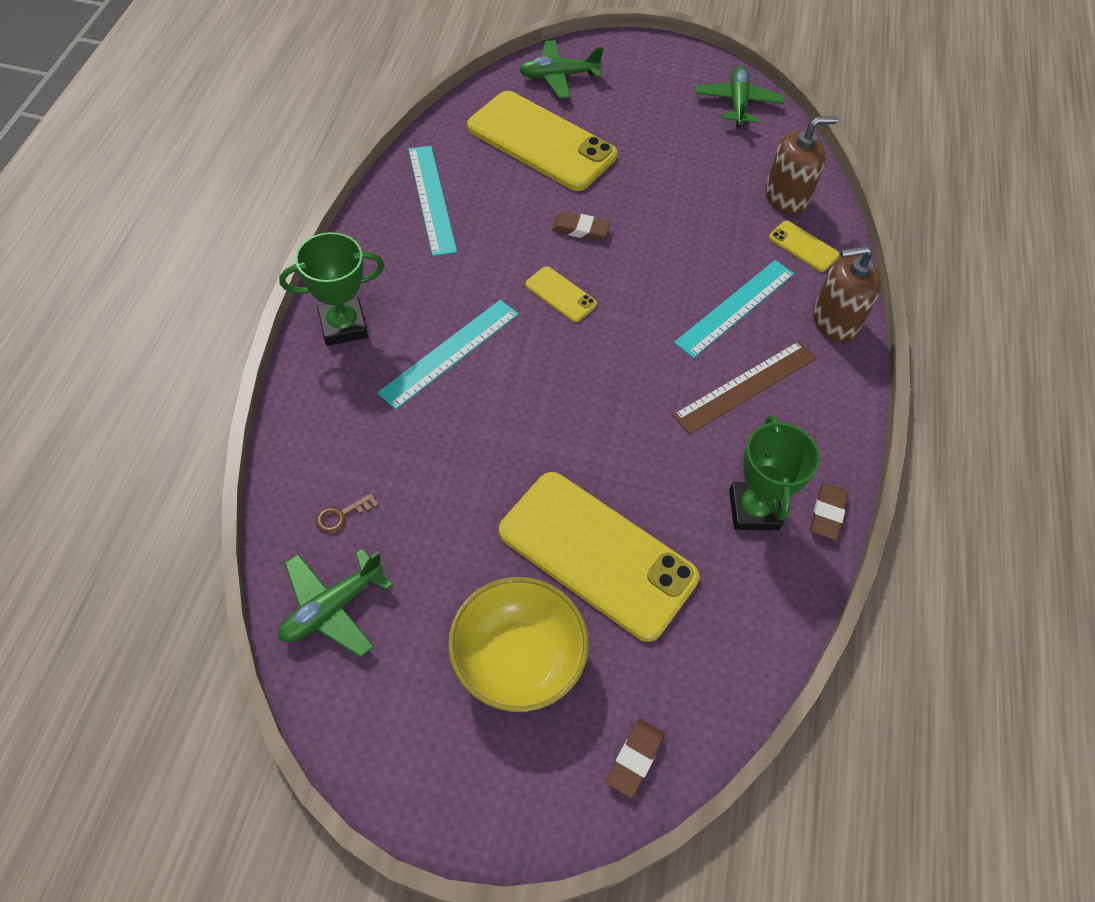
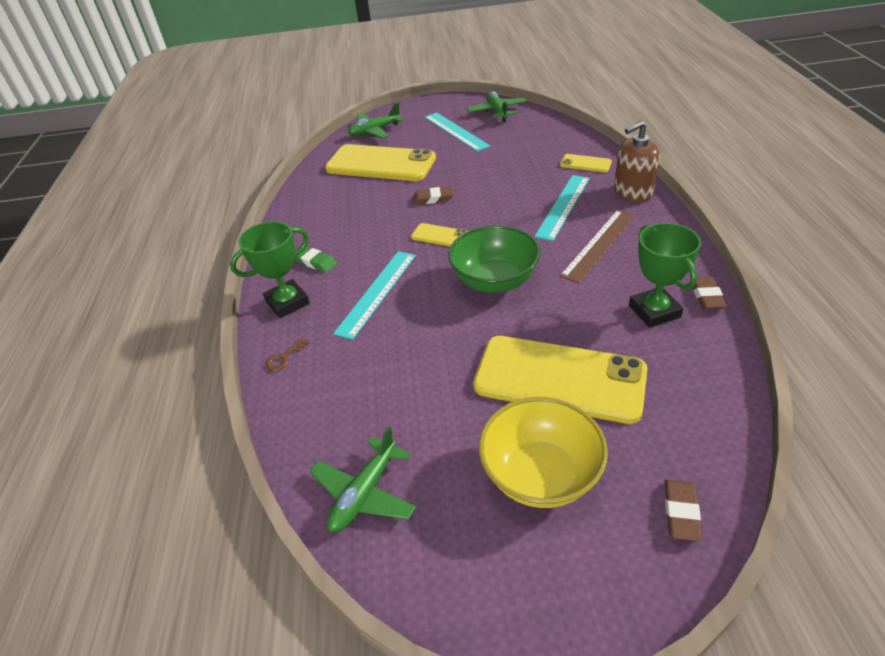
camera: 10 degrees left, 15 degrees down
brown key [316,493,379,534] -> brown key moved to [265,337,310,371]
turquoise ruler [408,146,457,256] -> turquoise ruler moved to [425,112,490,152]
brown soap dispenser [765,116,838,214] -> none
none -> green eraser [295,247,337,273]
none -> green bowl [448,225,541,293]

